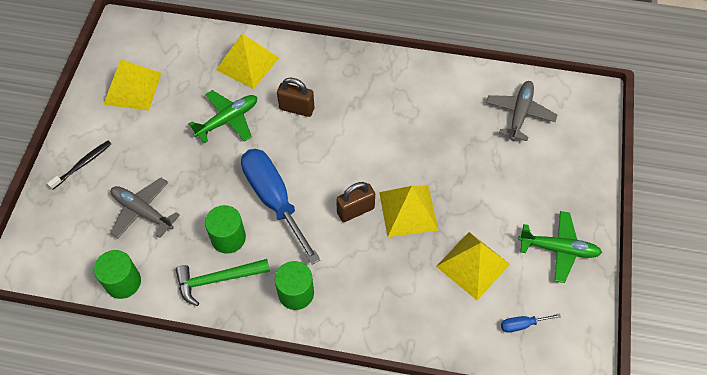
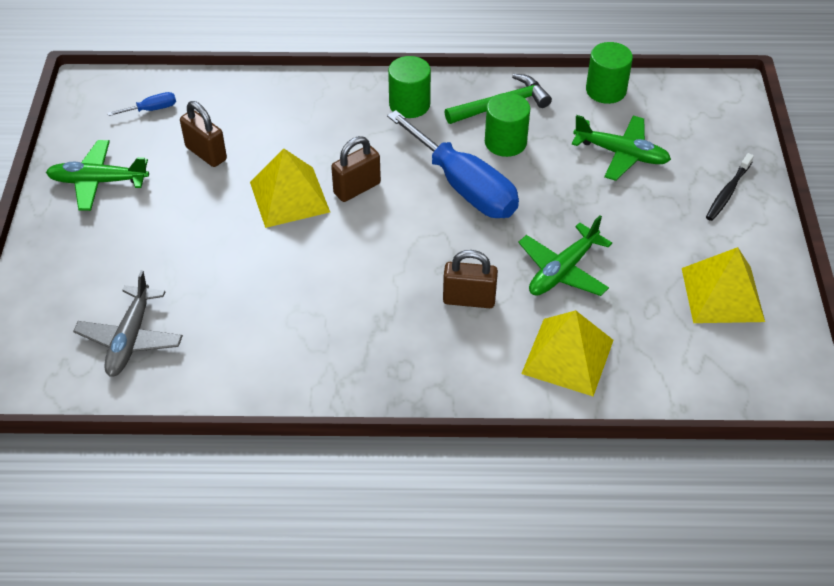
camera: 170 degrees right, 10 degrees down
grey plane [110,178,180,238] -> green plane [572,115,671,181]
yellow pyramid [436,232,510,300] -> brown padlock [180,101,227,167]

